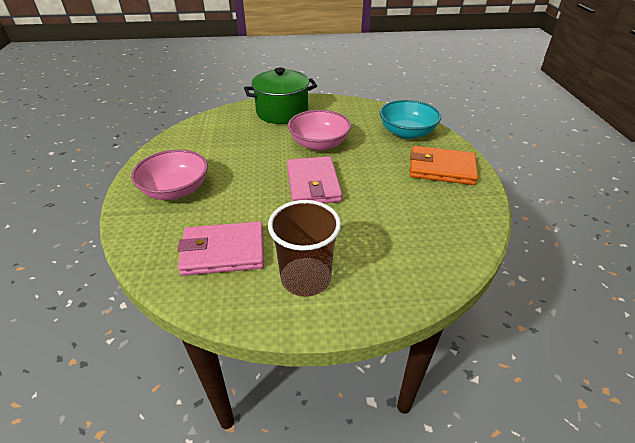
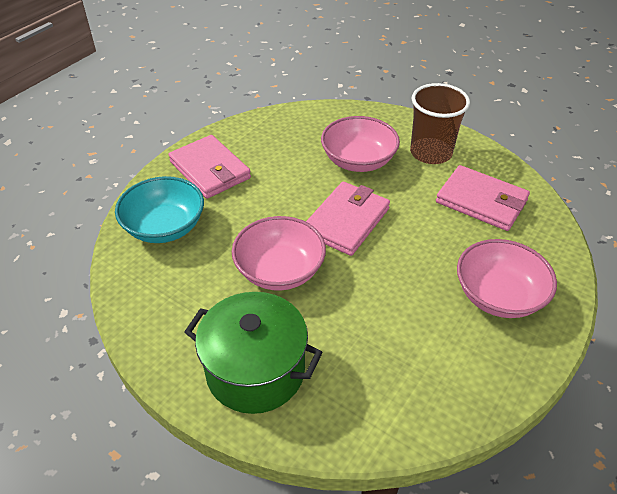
camera: 140 degrees left, 5 degrees up
orange wallet [410,146,478,185] -> pink wallet [169,135,251,199]
none -> pink bowl [321,116,400,172]

